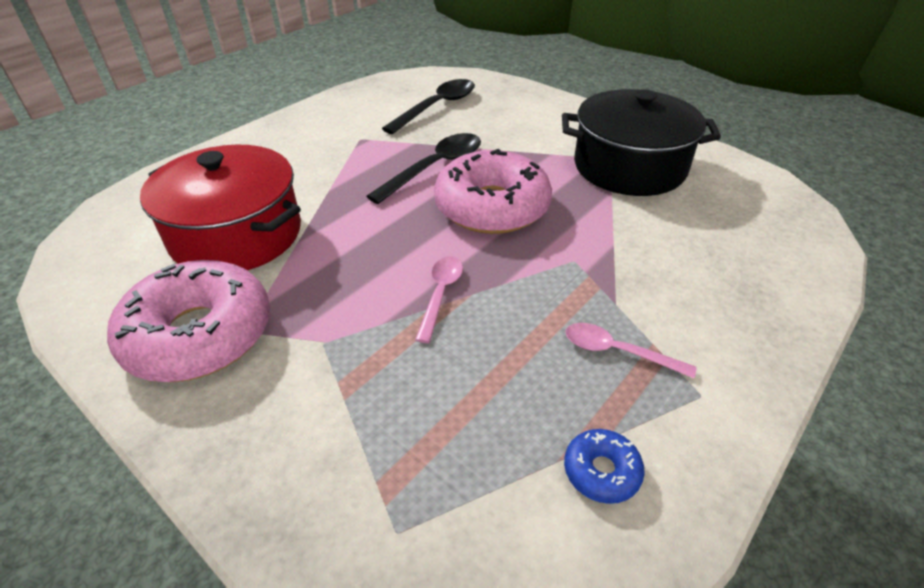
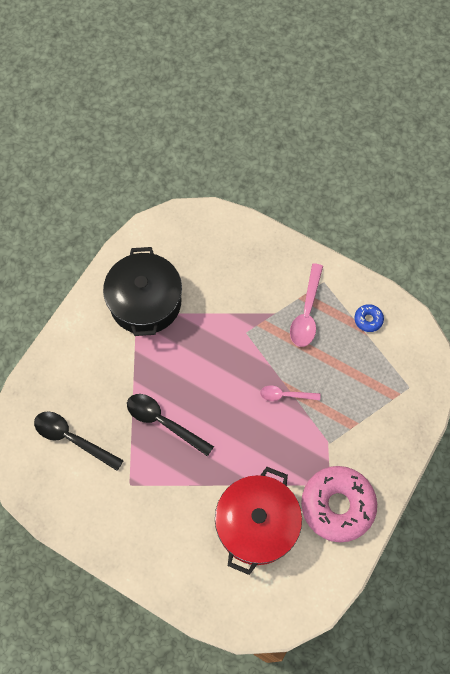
camera: 100 degrees left, 25 degrees up
pink donut [434,149,552,234] -> none
pink spoon [565,323,697,378] -> pink spoon [290,263,323,347], size x1.61

